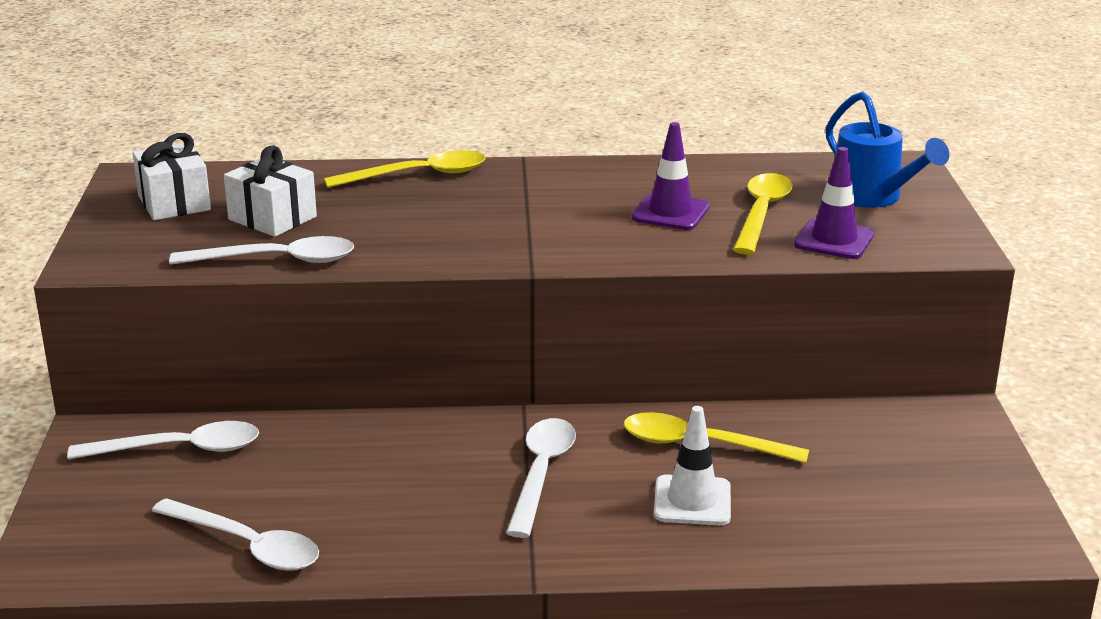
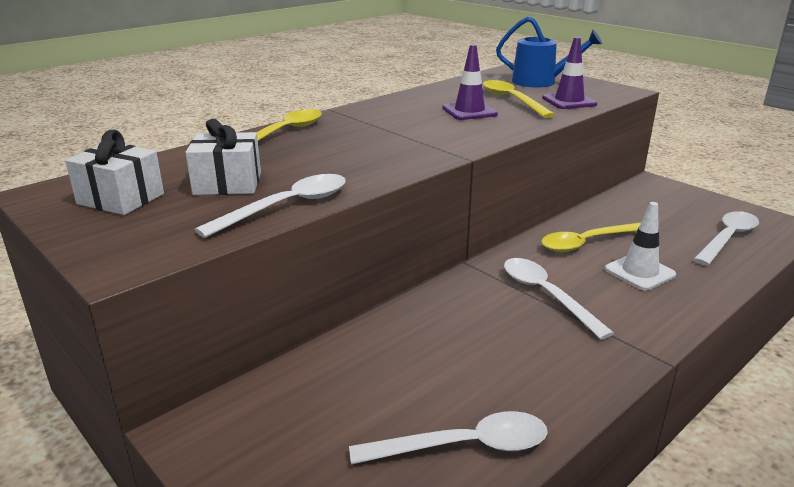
camera: 40 degrees left, 0 degrees up
white spoon [67,421,259,460] -> white spoon moved to [693,211,759,266]

